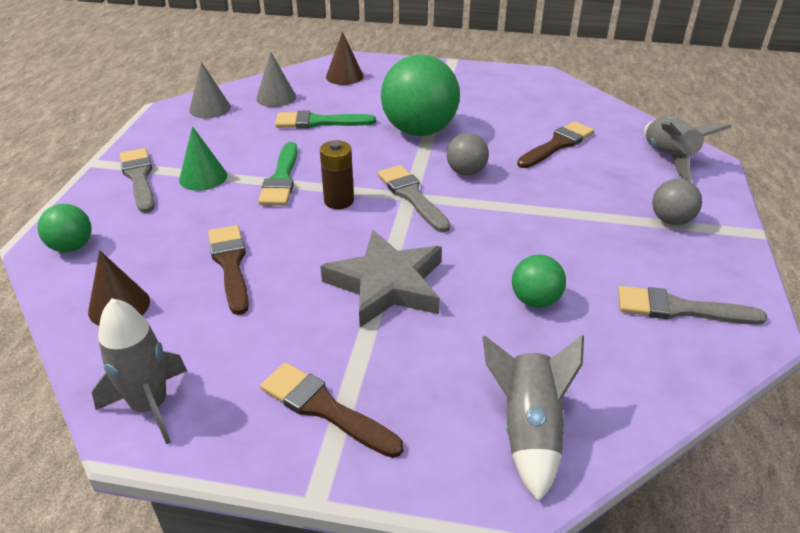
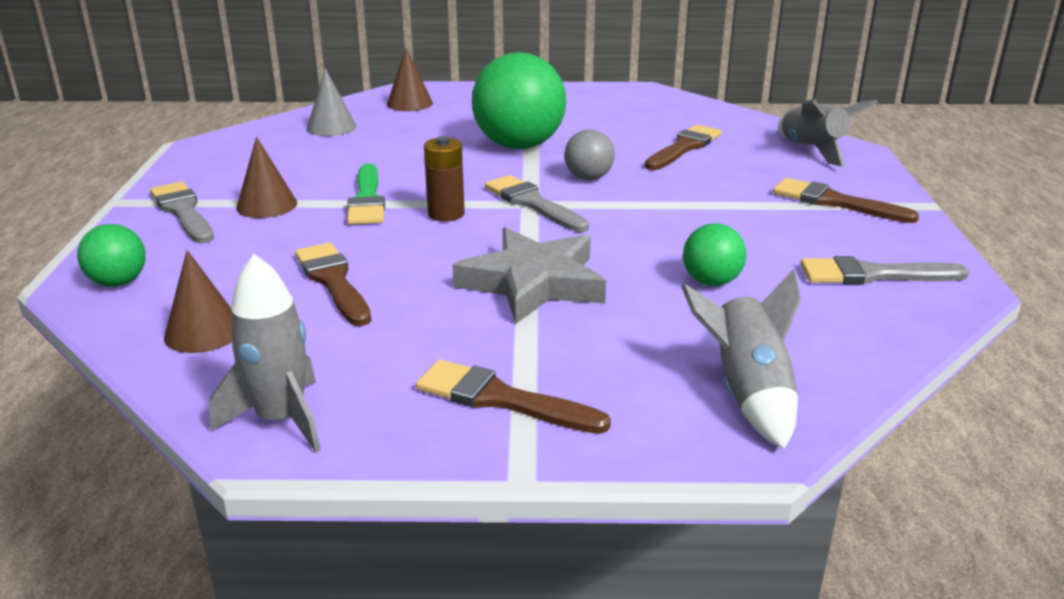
camera: 10 degrees left, 10 degrees down
green cone [179,126,227,191] -> brown cone [236,137,297,218]
grey cone [189,62,231,118] -> none
green brush [275,111,376,129] -> none
grey ball [652,179,702,225] -> brown brush [773,178,919,223]

